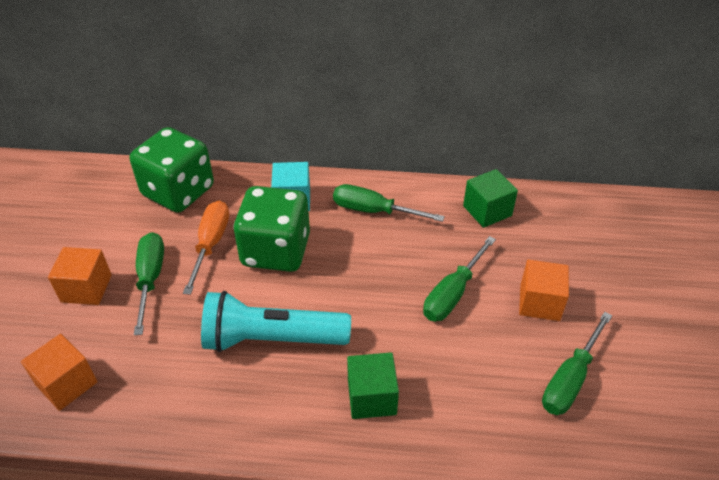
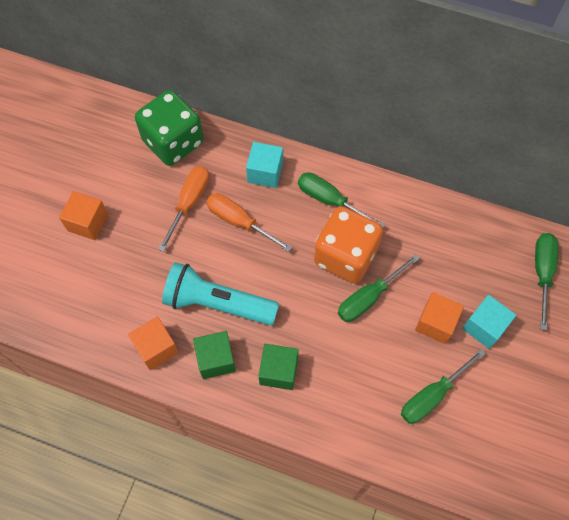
camera: 15 degrees right, 20 degrees up
orange cube [21,334,98,411] -> orange cube moved to [128,317,179,370]
green screwdriver [134,232,164,335] -> green screwdriver moved to [535,233,558,330]
green dice [234,186,310,272] -> orange screwdriver [206,193,292,252]
green cube [463,169,518,228] -> green cube moved to [193,331,236,379]
none -> orange dice [314,206,383,283]
none -> turquoise cube [462,295,516,349]

